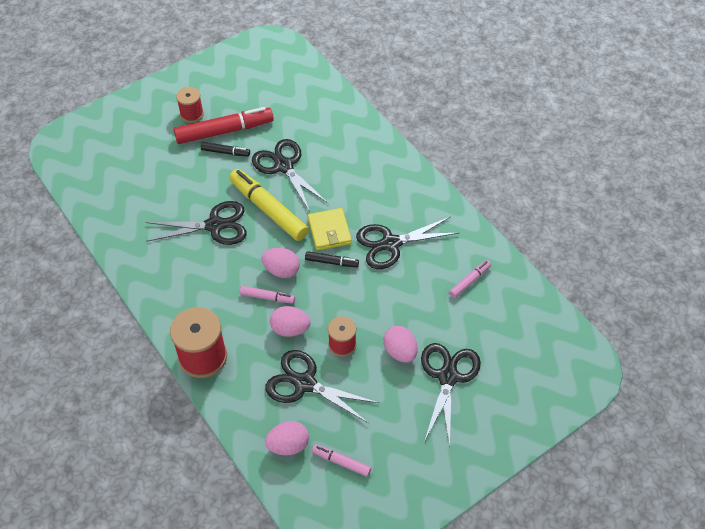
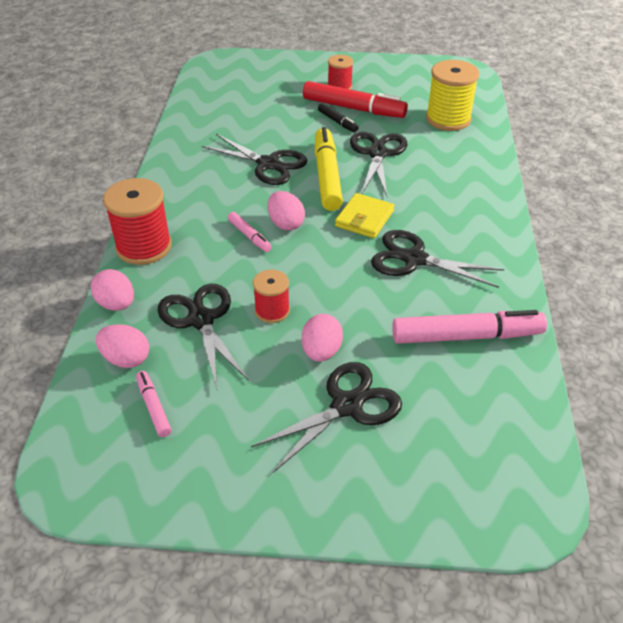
camera: 40 degrees right, 10 degrees down
pink egg [270,306,311,337] -> pink egg moved to [91,269,134,311]
black marker [305,251,359,267] -> none
pink marker [449,260,491,298] -> pink marker [392,310,547,344], size x2.02
none -> yellow spool [426,60,479,131]

